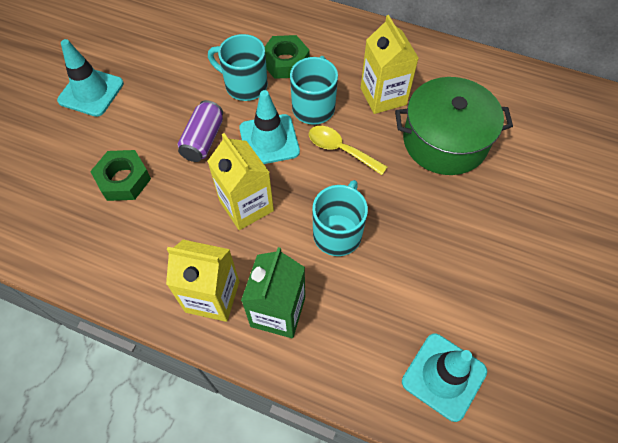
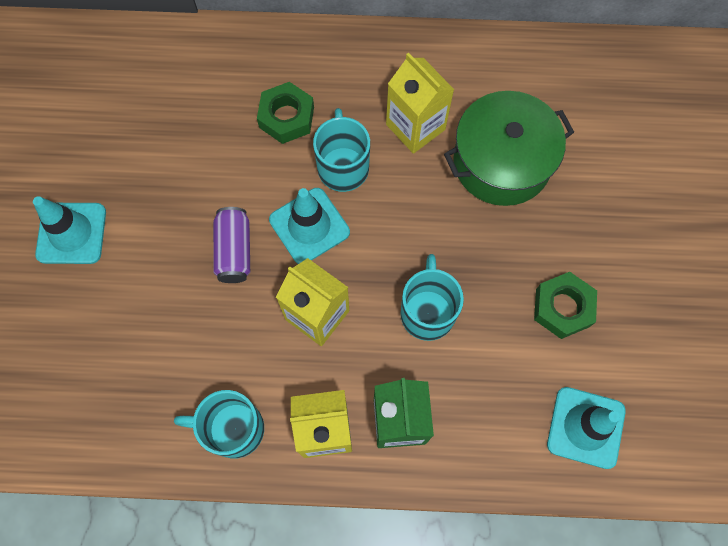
camera: 20 degrees left, 10 degrees up
green nut [90,150,151,201] -> green nut moved to [534,272,597,339]
turquoise mug [208,34,268,101] -> turquoise mug moved to [174,390,264,459]
yellow spoon [309,126,387,175] -> none

